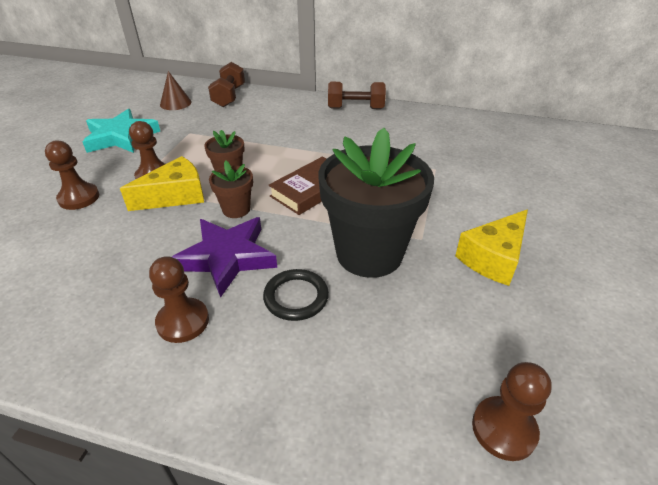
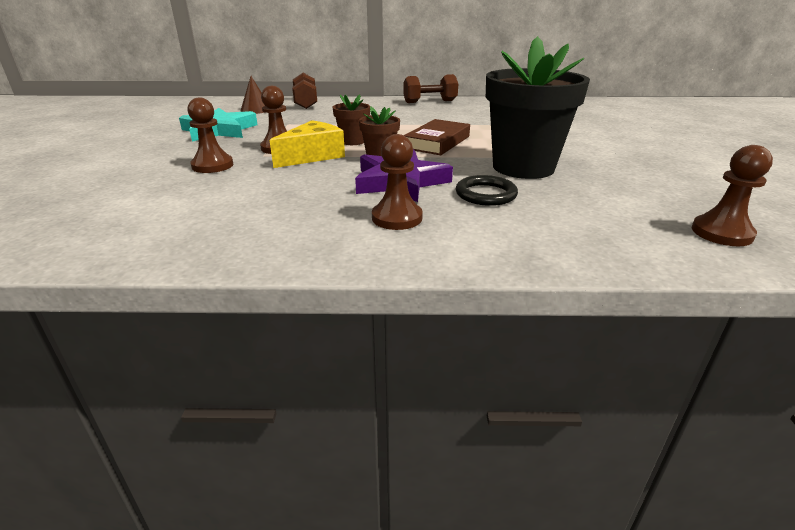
camera: 15 degrees left, 10 degrees down
yellow cheese [455,209,528,286] -> none

